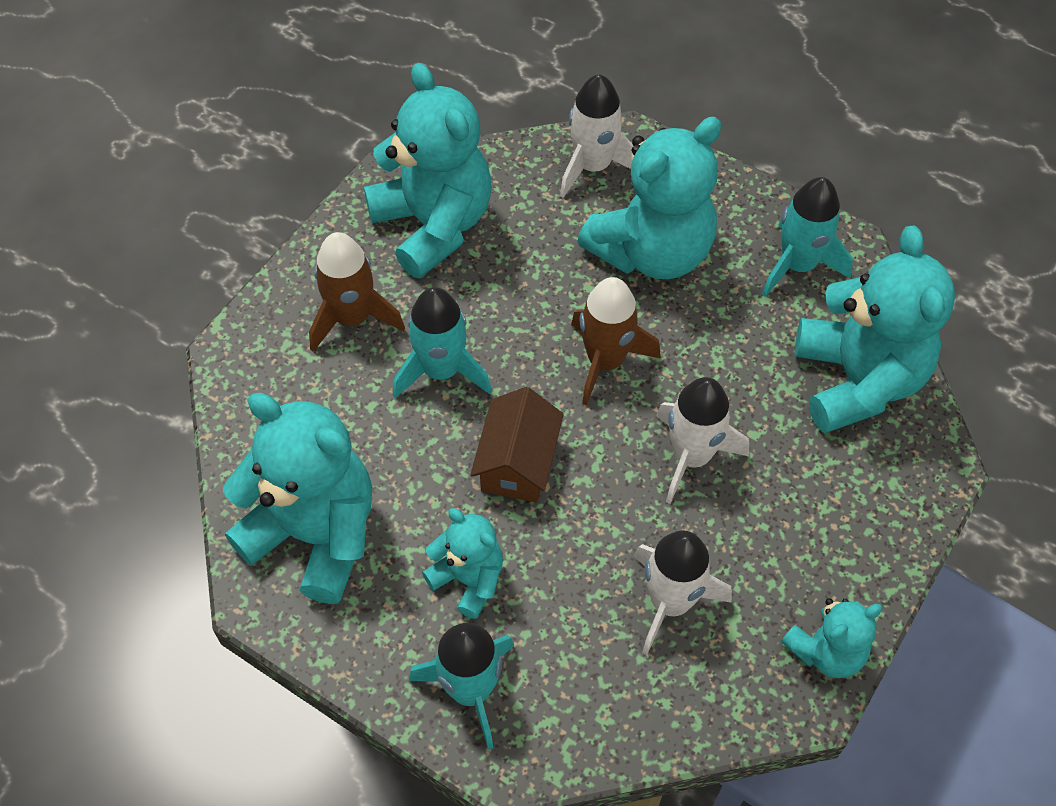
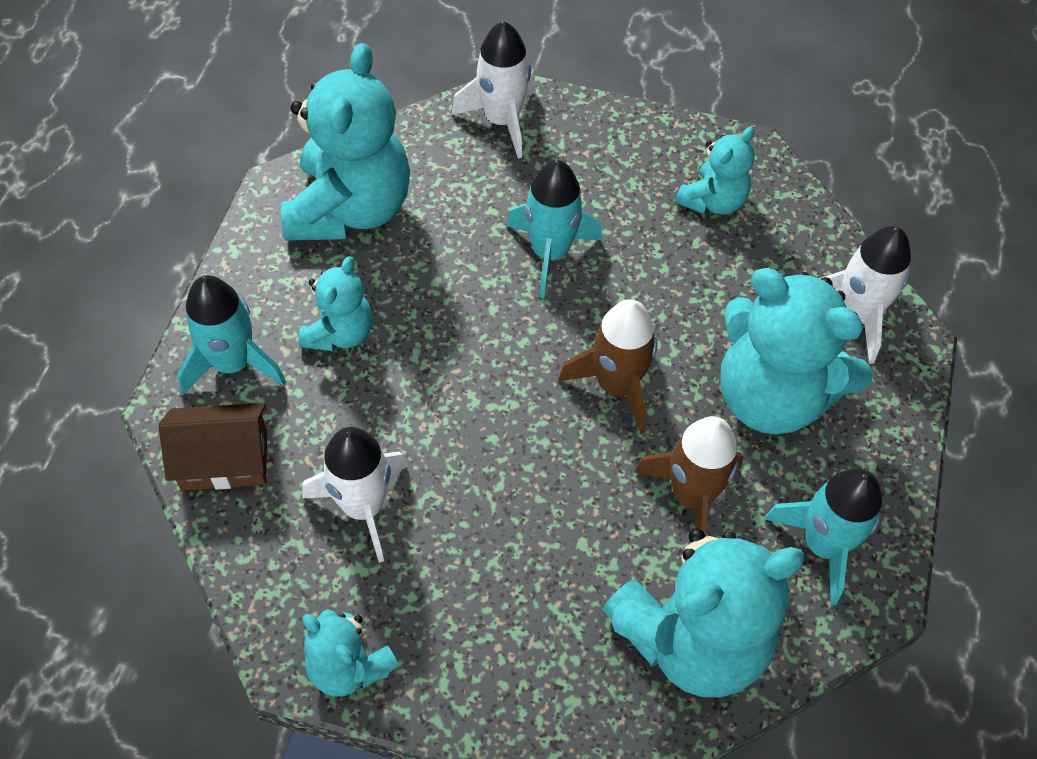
camera: 70 degrees right, 0 degrees up
brown rocket [309,232,405,352] -> brown rocket moved to [635,416,744,537]
turquoise teddy bear [364,63,492,279] -> turquoise teddy bear [675,127,755,215], size x0.53
brown house [470,387,564,502] -> brown house moved to [158,403,267,490]
white rocket [656,377,749,504] -> white rocket moved to [451,21,536,159]

